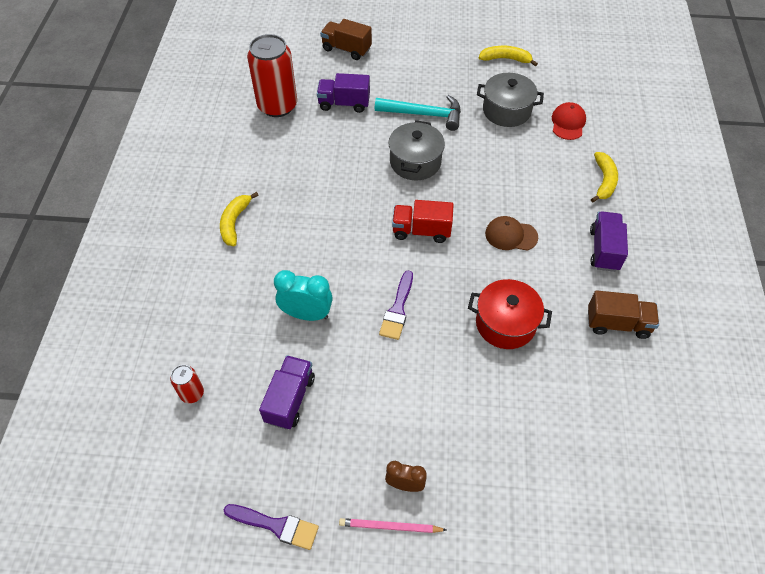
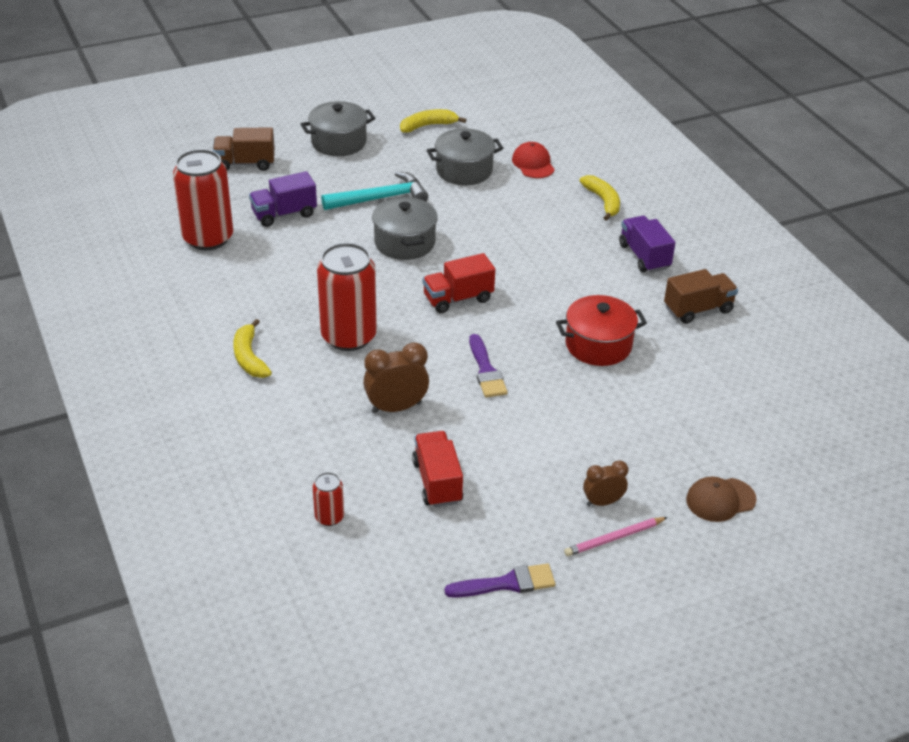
camera: 30 degrees left, 15 degrees down
purple truck [259,355,315,430] -> red truck [412,431,463,507]
turquoise clock [274,270,333,321] -> brown clock [363,342,429,414]
brown cap [485,216,538,251] -> brown cap moved to [686,476,757,522]
none -> grey pot [301,101,375,156]
none -> red can [317,243,377,351]

